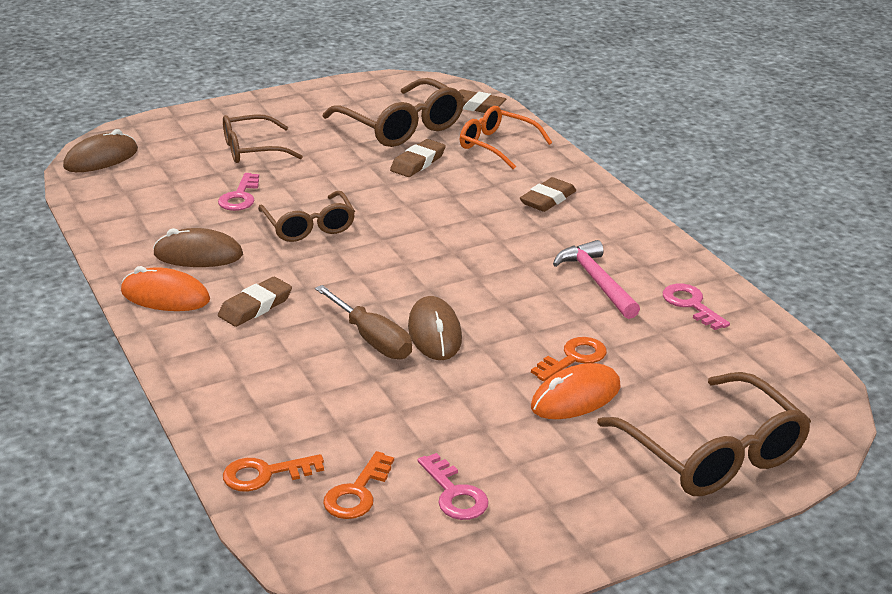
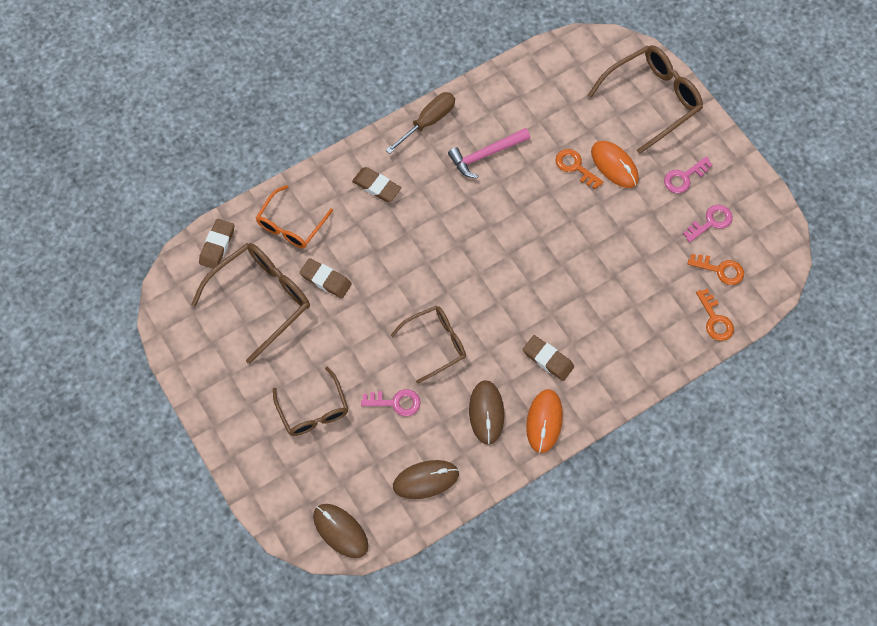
camera: 95 degrees left, 35 degrees up
brown screwdriver [315,285,412,359] -> brown screwdriver moved to [386,92,455,154]
brown mouse [408,296,462,360] -> brown mouse moved to [393,460,459,499]
pink key [663,284,730,330] -> pink key moved to [664,157,713,193]

